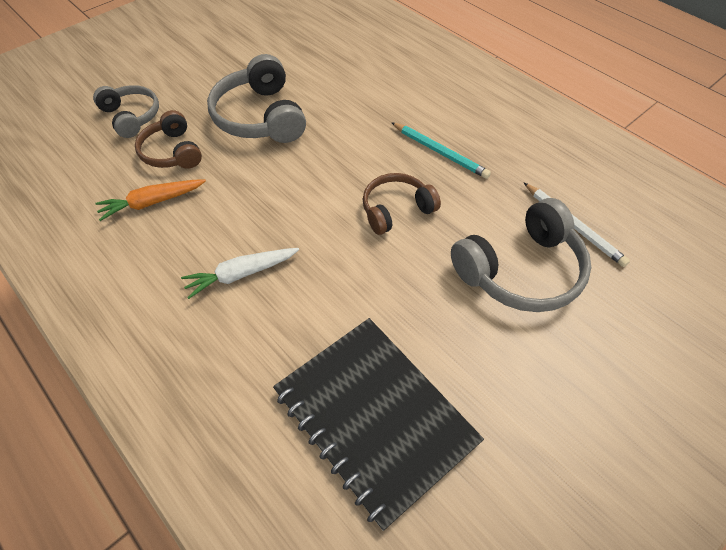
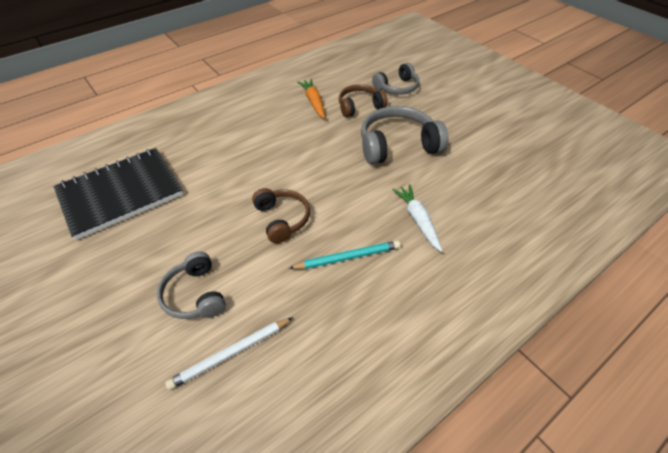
camera: 95 degrees right, 5 degrees down
white carrot [181,248,299,299] -> white carrot moved to [392,184,442,252]
turquoise pencil [391,122,491,179] -> turquoise pencil turned 150 degrees counterclockwise [289,241,400,269]
grey headphones [451,198,591,312] -> grey headphones [157,251,226,319], size x0.63

